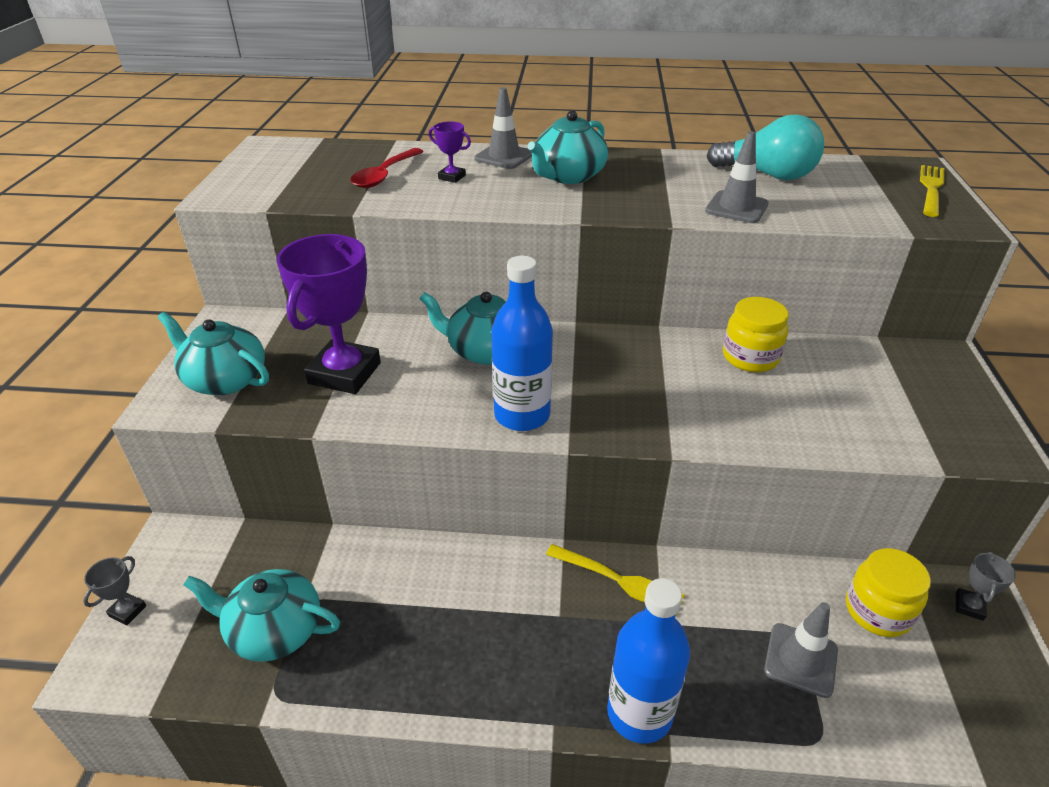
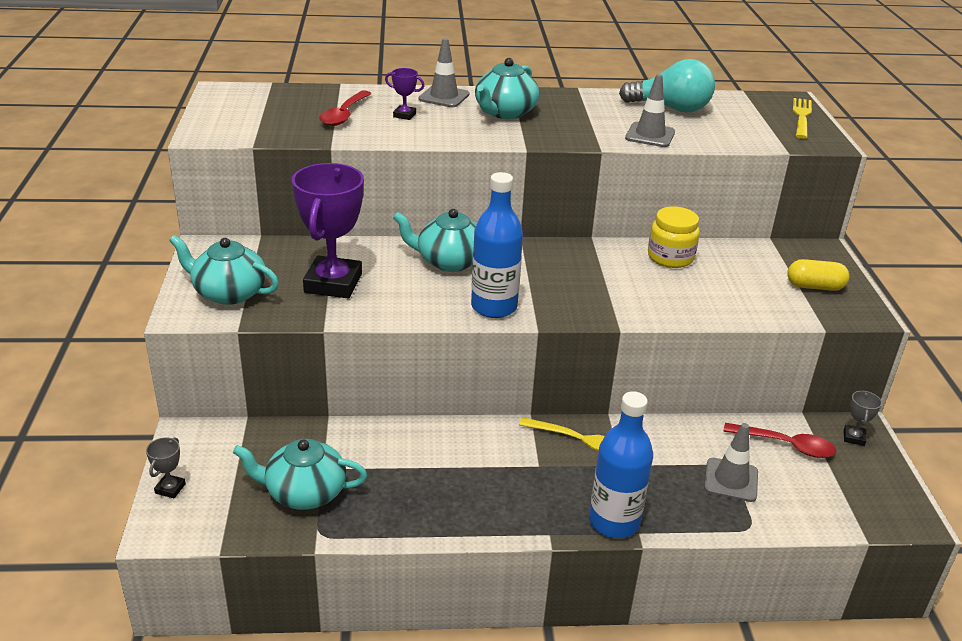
camera: 10 degrees left, 5 degrees down
yellow jar [846,548,931,637] -> red spoon [723,423,836,458]
none -> yellow capsule [787,259,850,291]

